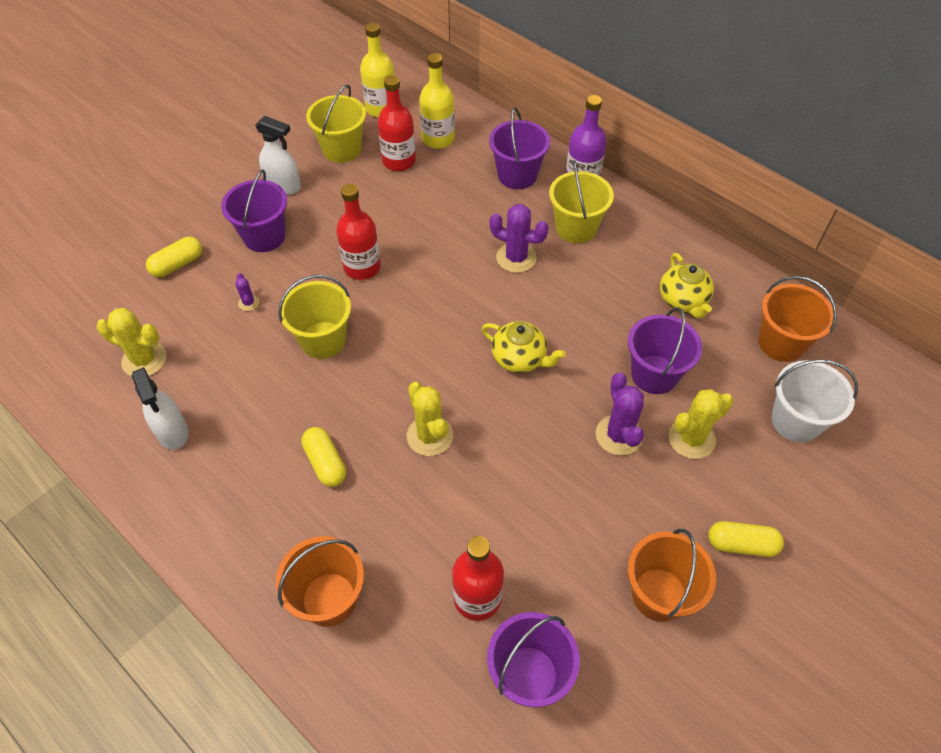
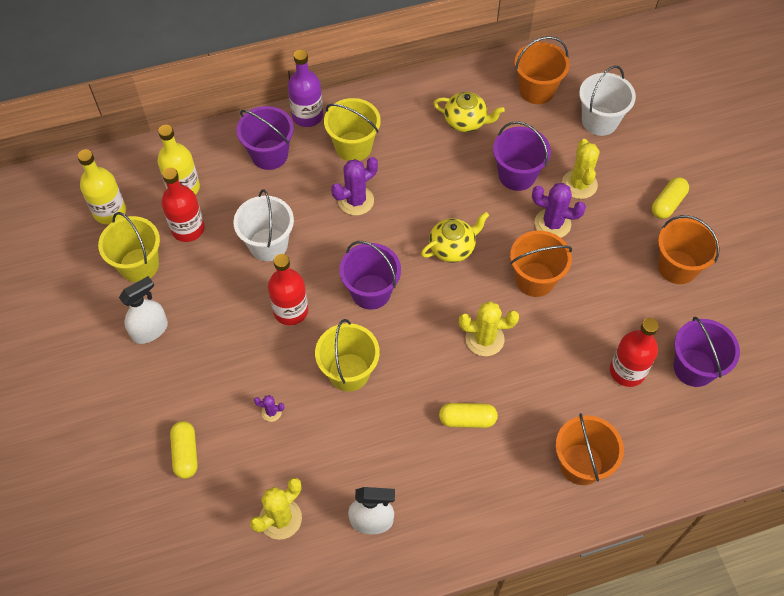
camera: 60 degrees left, 5 degrees up
purple bucket [221,169,287,252] -> purple bucket moved to [339,241,401,310]
none -> white bucket [233,190,294,261]
none -> orange bucket [510,231,572,297]

